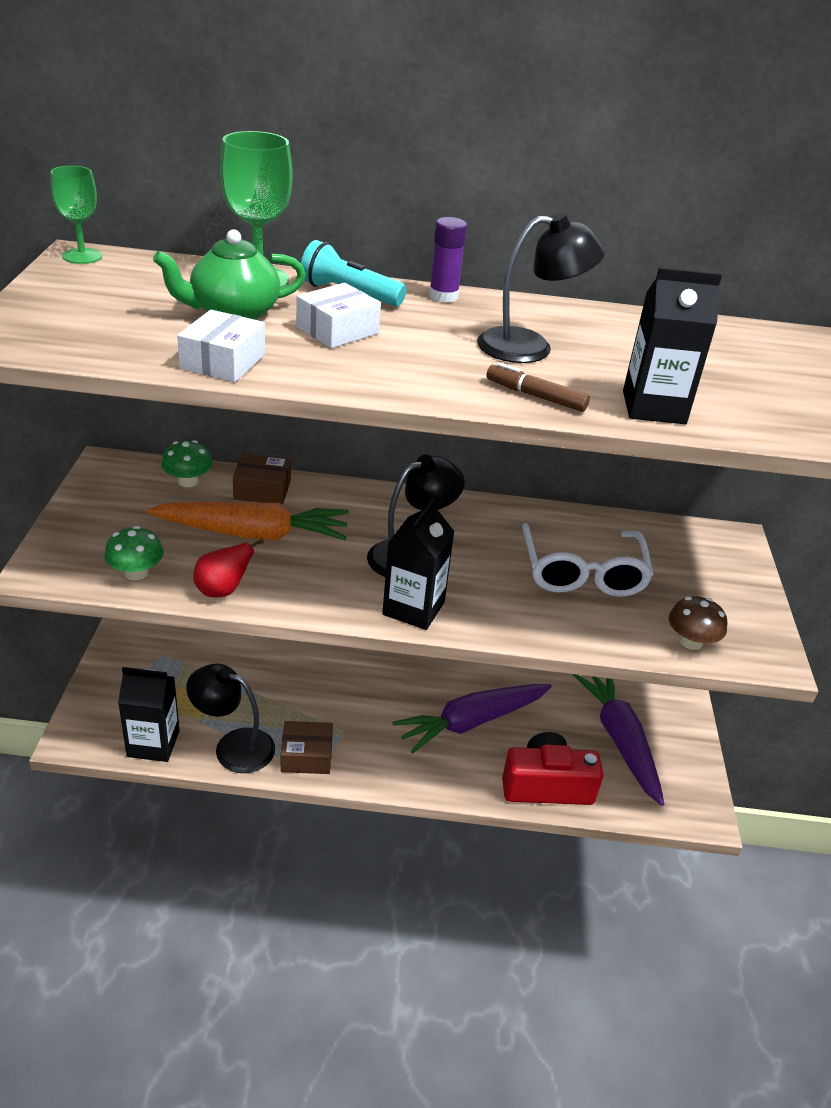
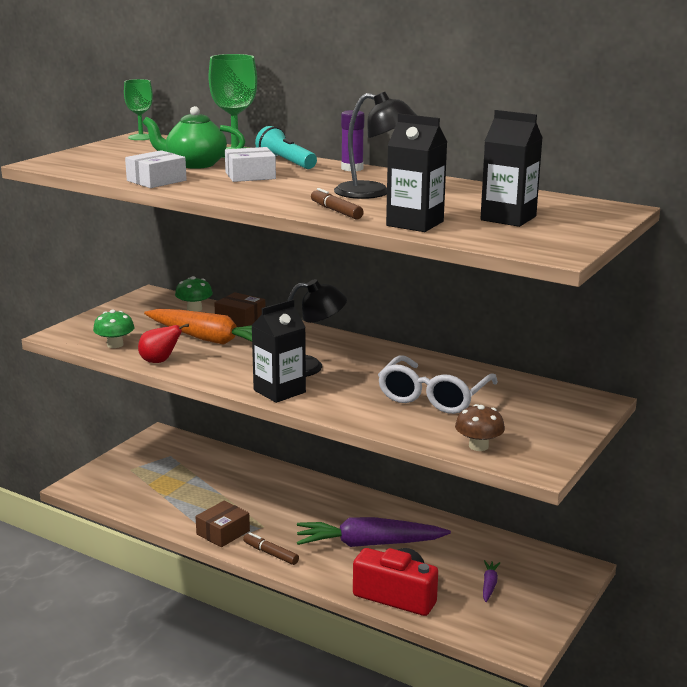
camera: 30 degrees right, 15 degrees down
black carton [118,667,180,762] -> black carton moved to [480,110,542,227]
black lamp [186,664,275,773] -> none
brown box [281,721,333,774] -> brown box turned 75 degrees counterclockwise [195,500,250,547]
purple carrot [572,674,664,806] -> purple carrot [483,560,500,602], size x0.43
none -> brown marker [243,532,299,565]

